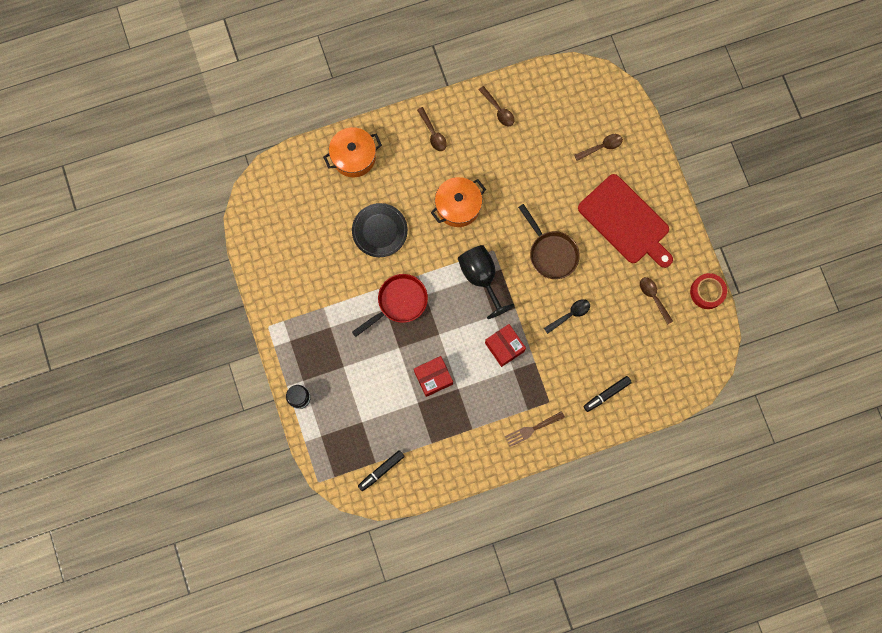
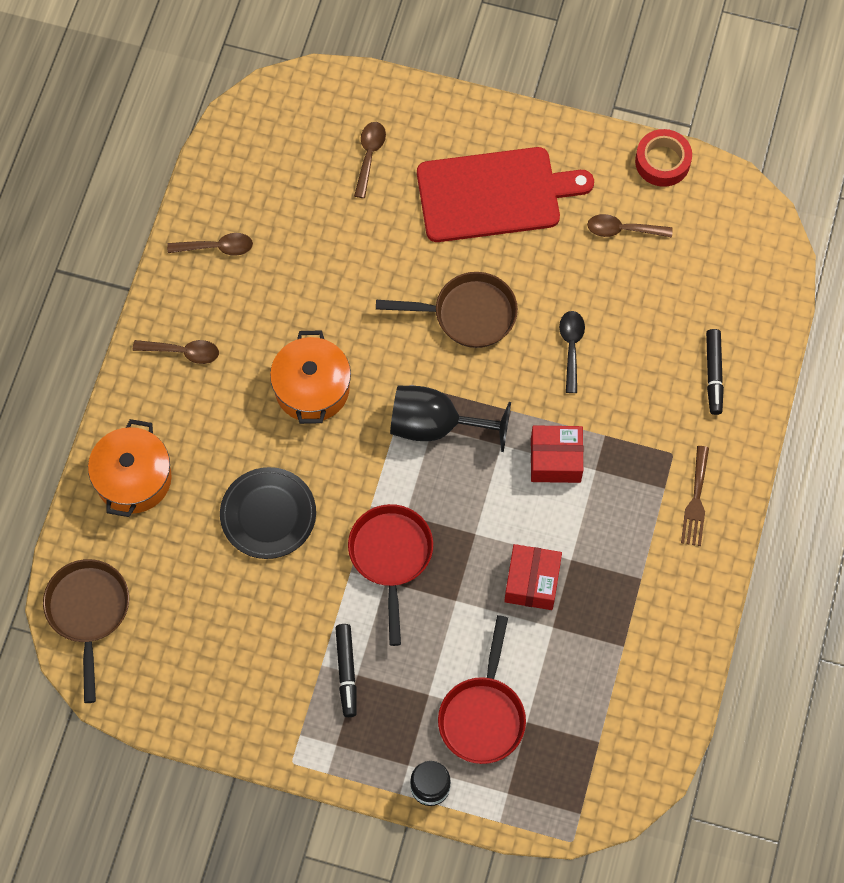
camera: 55 degrees left, 10 degrees down
black marker [358,450,405,491] -> black marker moved to [335,624,357,717]
none -> brown pan [43,559,129,703]
none -> red pan [438,615,526,764]

